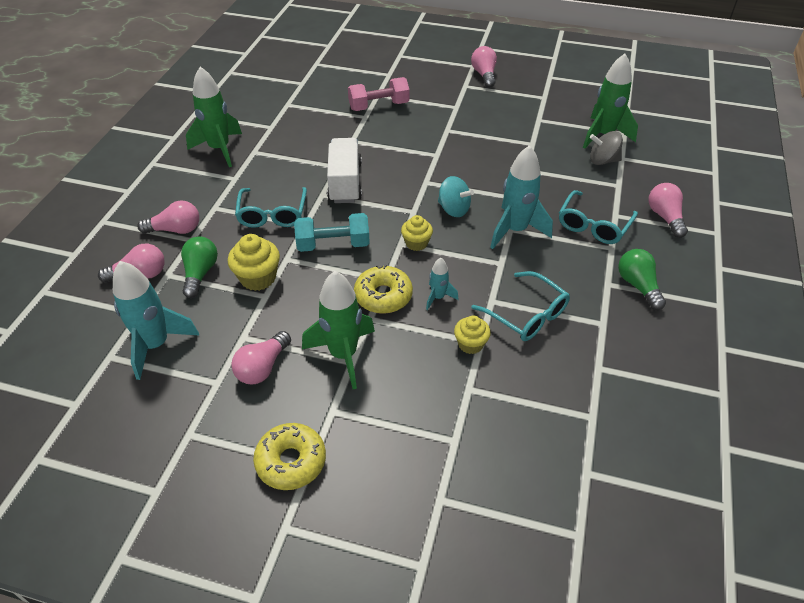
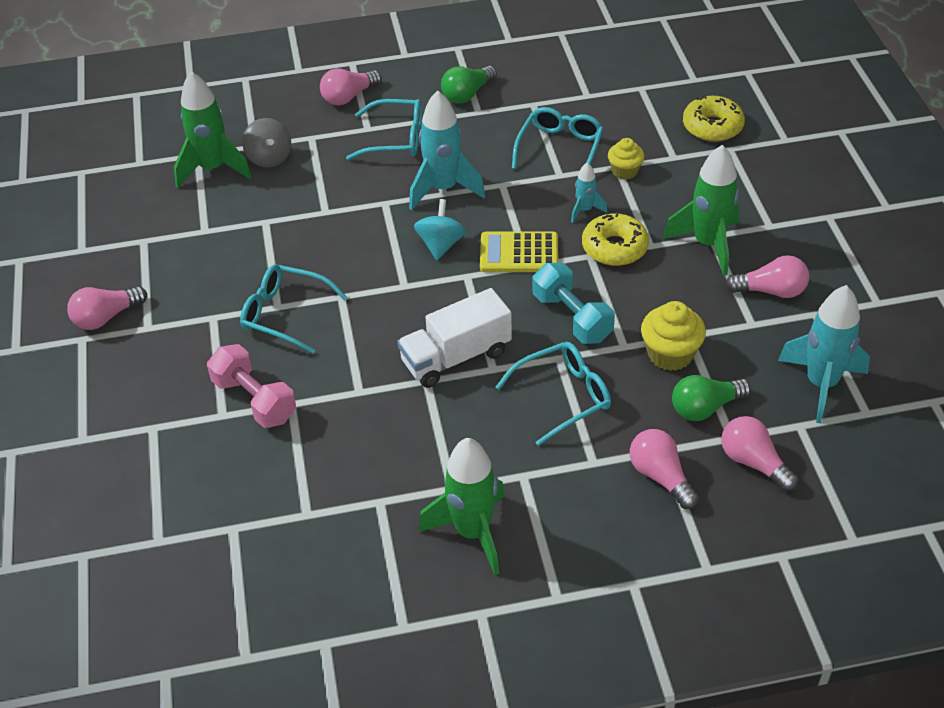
camera: 115 degrees left, 0 degrees up
yellow donut [253,423,326,490] -> yellow donut moved to [683,95,745,142]
yellow cupcake [401,215,433,251] -> yellow calculator [480,232,558,272]
none -> turquoise glasses [240,264,348,354]

